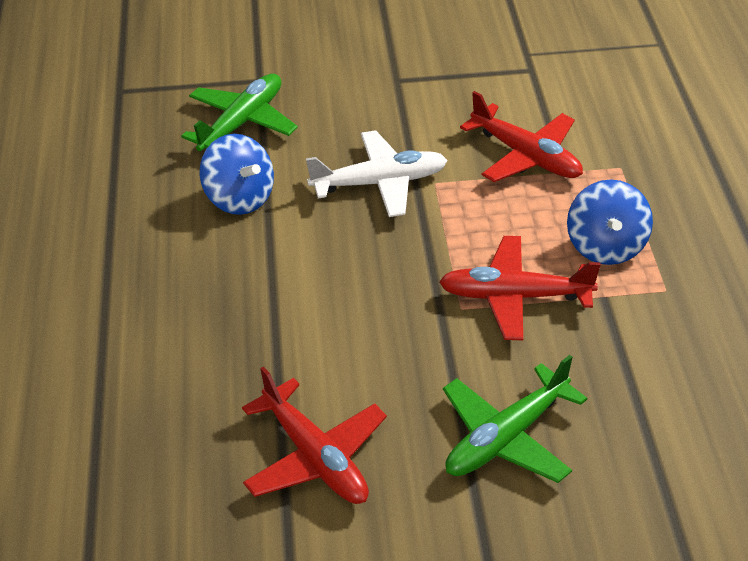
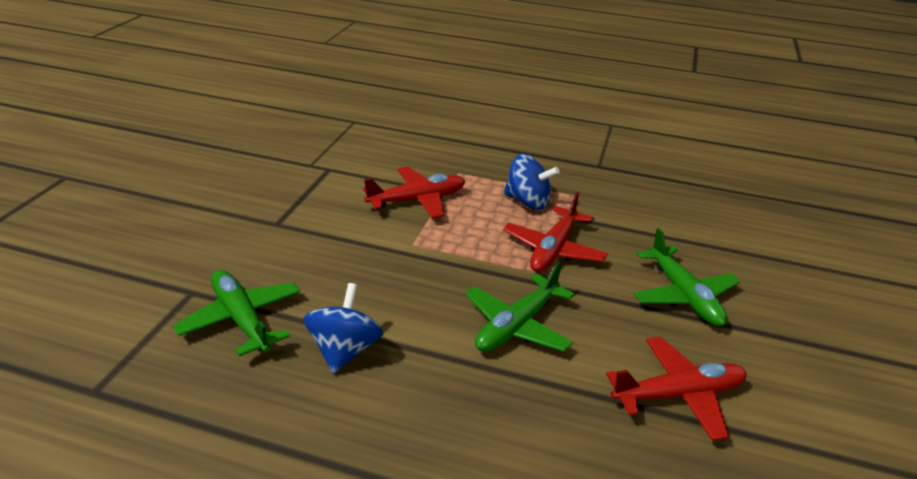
camera: 70 degrees left, 10 degrees down
blue spinning top [199,134,274,215] -> blue spinning top turned 60 degrees counterclockwise [303,283,383,374]
white plane [306,130,447,217] -> none
none -> green plane [465,262,575,352]

